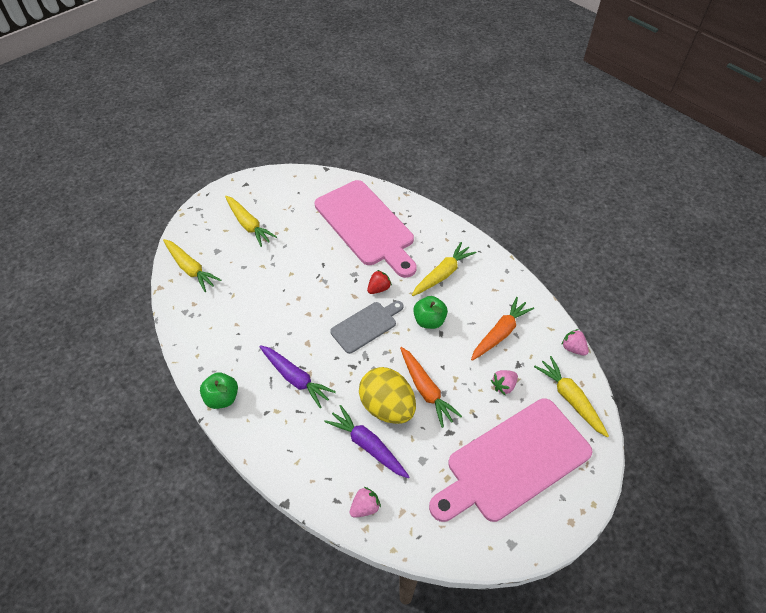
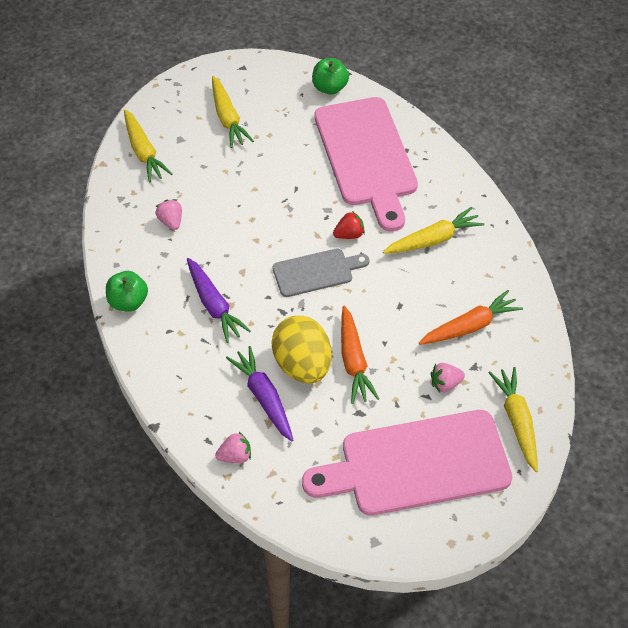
camera: 20 degrees right, 0 degrees up
green apple [413,296,448,329] -> green apple moved to [312,58,349,94]
pink strawberry [561,329,589,356] -> pink strawberry moved to [156,199,182,230]

